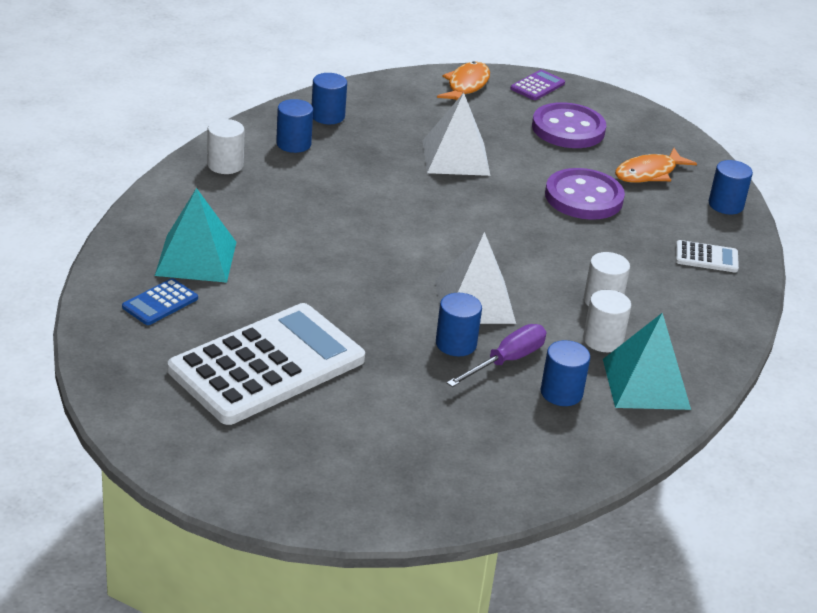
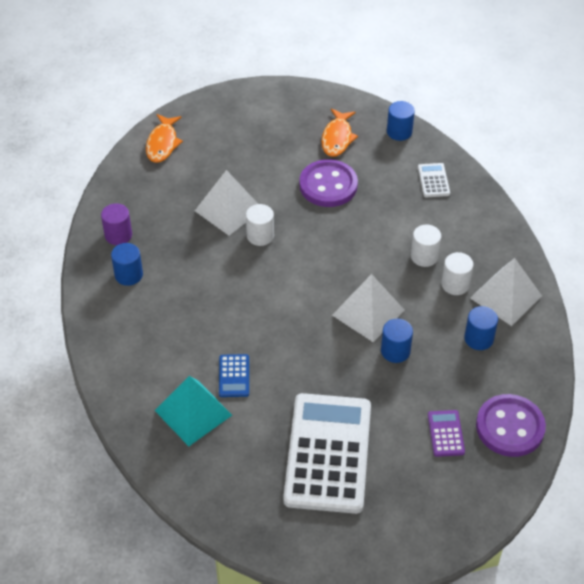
camera: 40 degrees left, 15 degrees up
blue calculator [122,278,198,325] -> blue calculator moved to [219,354,249,397]
white cylinder [207,119,245,174] -> white cylinder moved to [246,204,274,246]
blue cylinder [312,73,347,124] -> purple cylinder [101,203,132,245]
orange fish [437,61,490,100] -> orange fish turned 150 degrees counterclockwise [146,114,183,163]
purple screwdriver [447,324,546,387] -> none
purple calculator [510,70,565,100] -> purple calculator moved to [428,410,465,457]
purple button [532,102,606,148] -> purple button moved to [476,394,546,457]
turquoise pyramid [603,313,691,410] -> white pyramid [470,258,542,326]
white calculator [676,240,739,273] -> white calculator turned 60 degrees counterclockwise [418,163,450,197]

